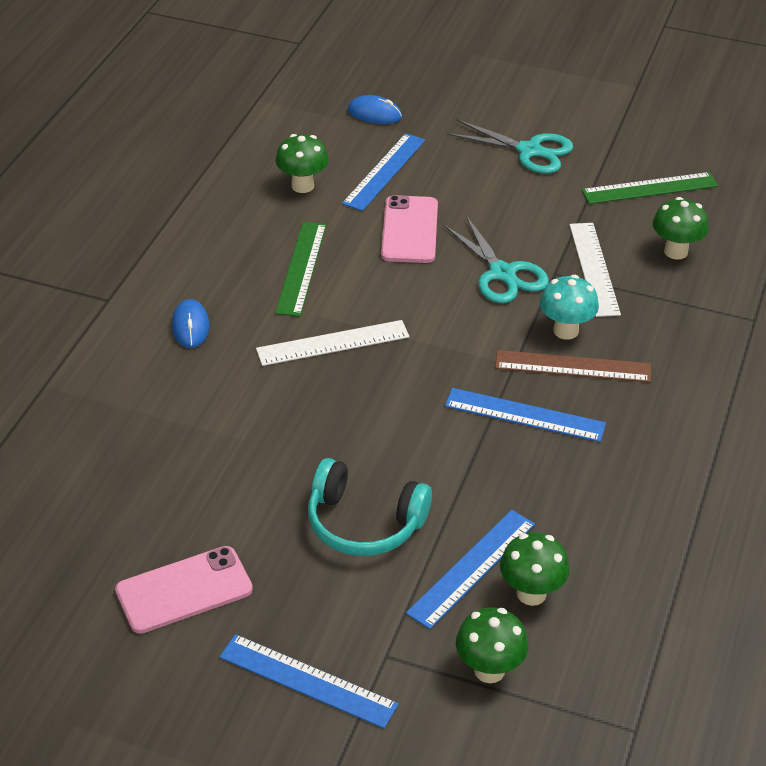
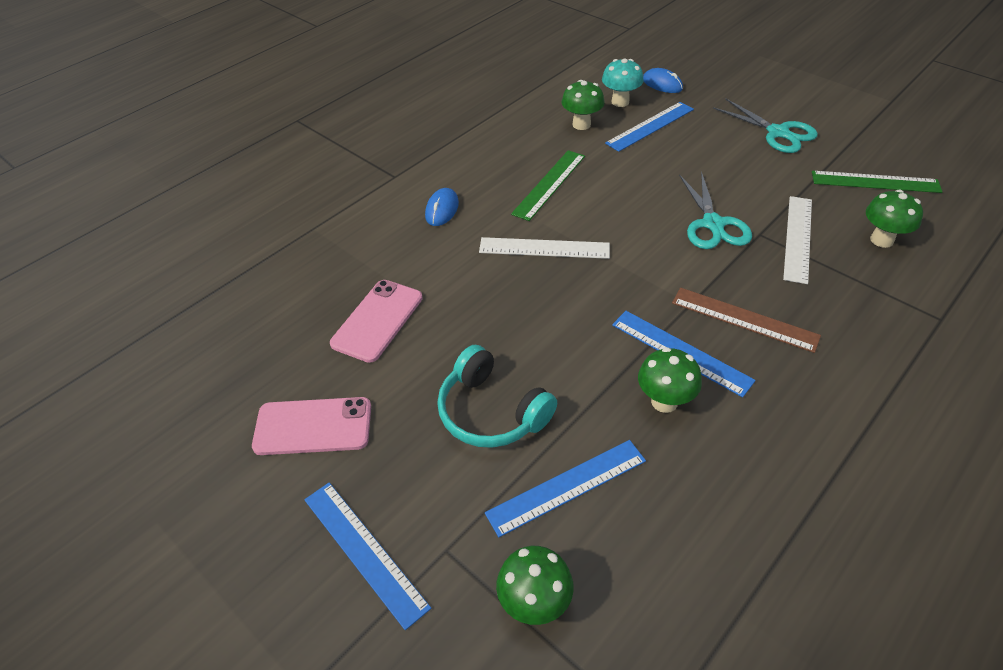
camera: 25 degrees right, 5 degrees up
pink phone [381,195,438,263] -> pink phone moved to [330,280,423,363]
green mushroom [500,533,570,606] -> green mushroom moved to [638,347,702,413]
turquoise mushroom [540,275,599,340] -> turquoise mushroom moved to [602,58,644,107]

